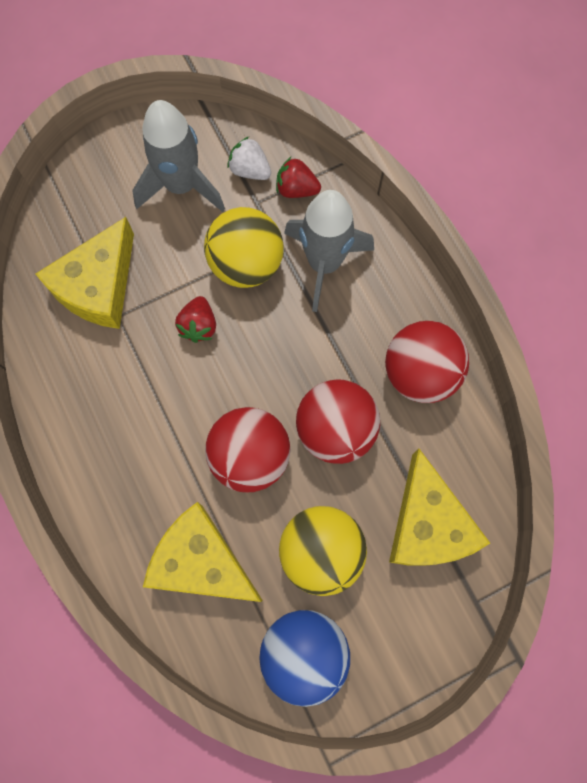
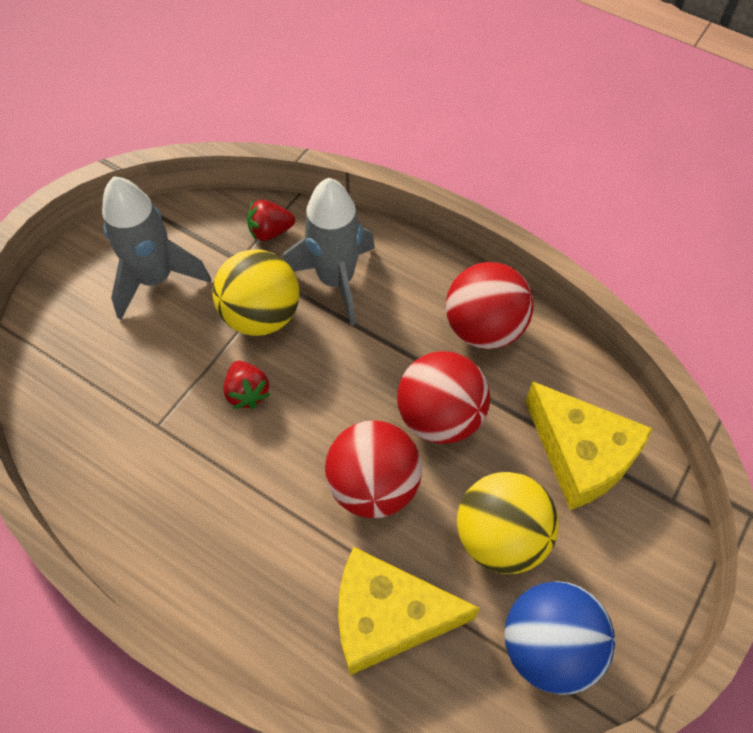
camera: 30 degrees left, 15 degrees down
yellow cheese [36,217,134,329] -> none
white strawberry [227,137,271,180] -> none

